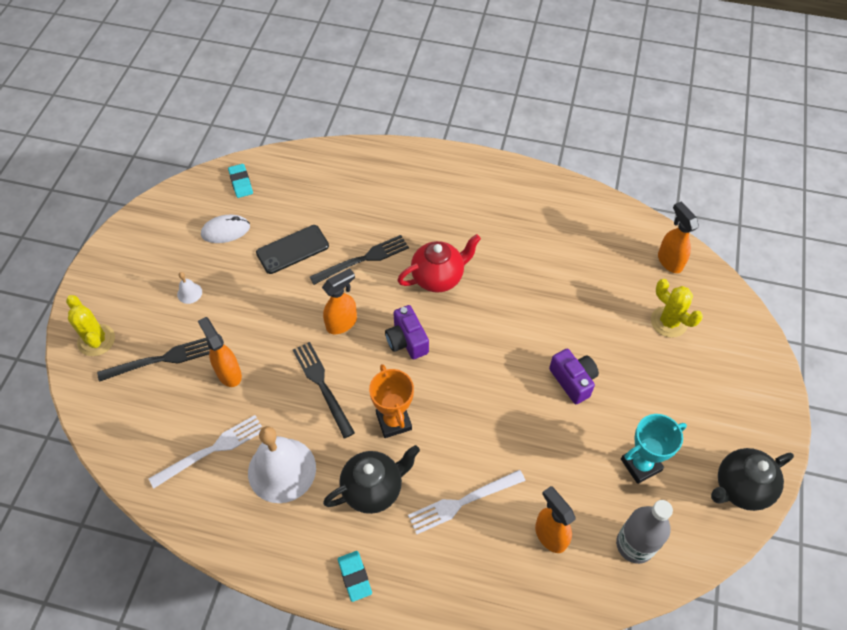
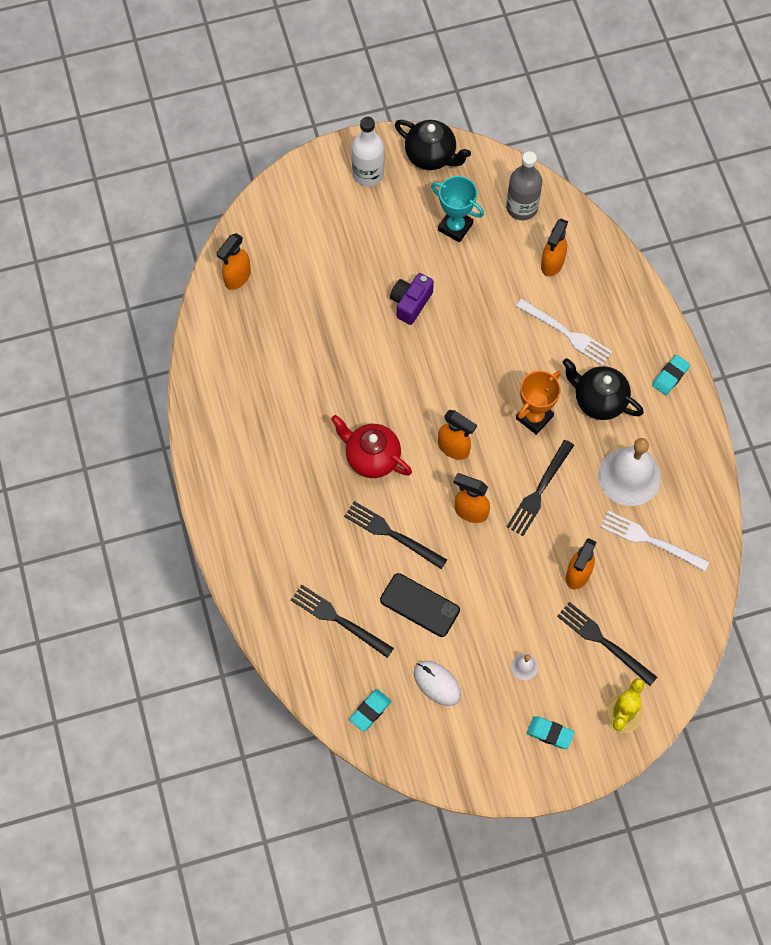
camera: 120 degrees left, 10 degrees up
purple camera [385,305,429,359] -> orange spray bottle [438,410,477,460]
yellow cactus [651,279,703,338] -> none
none -> black fork [291,585,394,658]
none -> white bottle [352,117,384,187]
none -> turquoise eraser [527,716,574,749]

